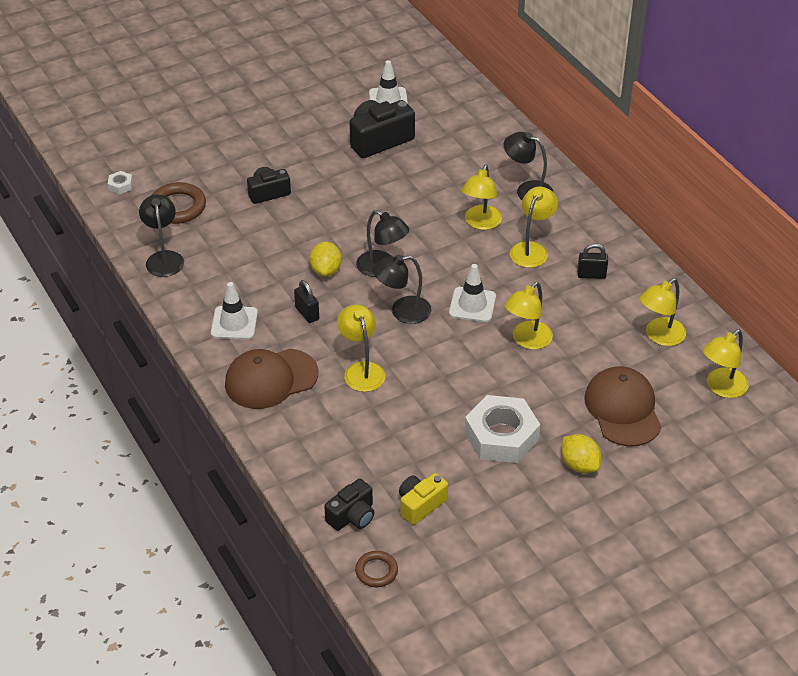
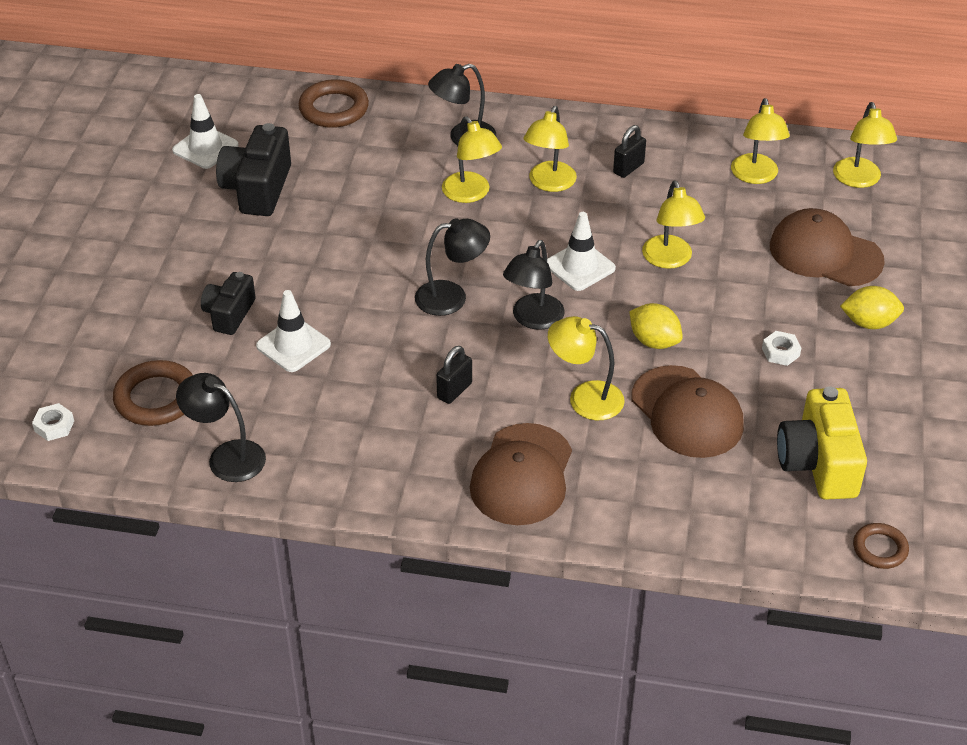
camera: 50 degrees left, 0 degrees up
white traffic cone [211,282,258,340] -> white traffic cone moved to [256,290,331,372]
black padlock [294,280,319,323] -> black padlock turned 60 degrees counterclockwise [436,346,472,404]
yellow lemon [309,241,342,277] -> yellow lemon moved to [629,303,683,349]
black camera [324,478,375,531] -> none
yellow camera [399,473,448,525] -> yellow camera [777,386,867,500], size x1.60
white nut [465,395,540,463] -> white nut [762,331,801,366], size x0.41
yellow lamp [510,186,558,268] -> yellow lamp turned 135 degrees counterclockwise [523,106,577,192]
none -> brown ring [298,79,369,128]
none -> brown cap [632,365,744,458]

